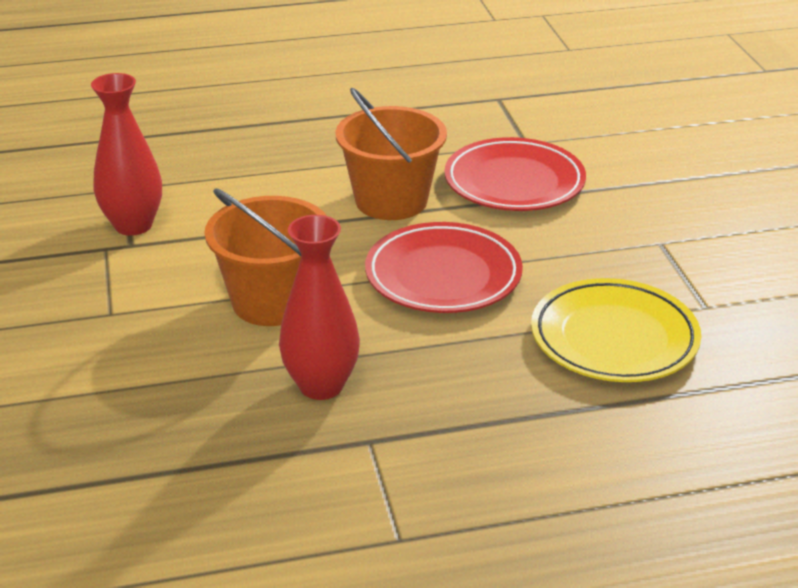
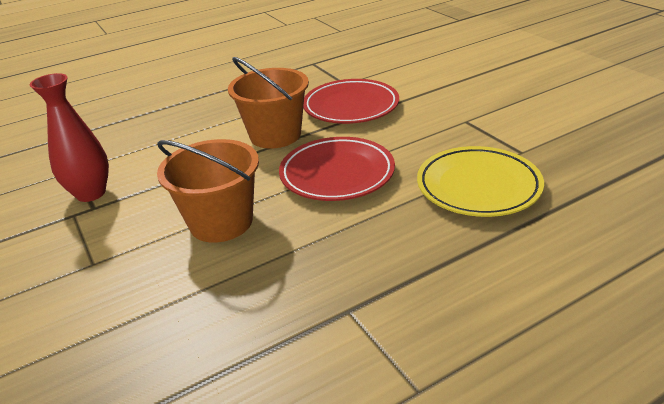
camera: 15 degrees left, 0 degrees up
red vase [279,215,360,400] -> none

